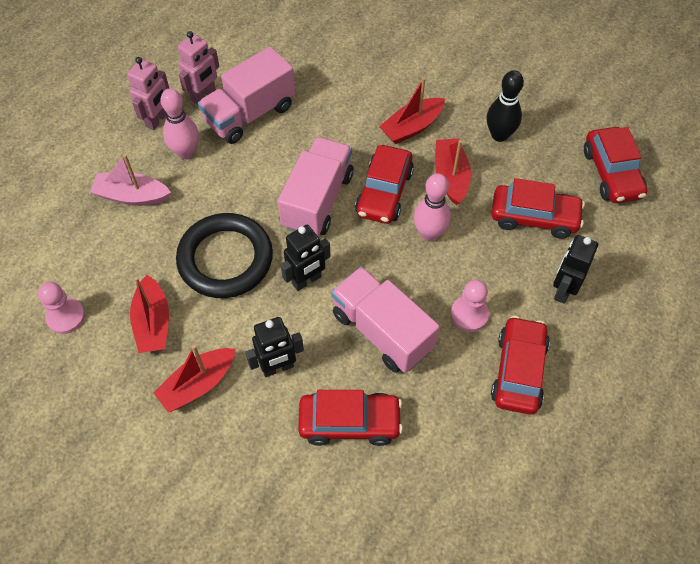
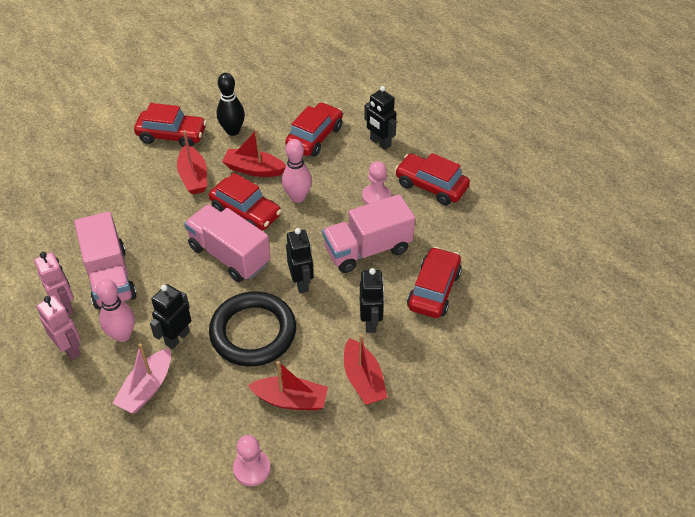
camera: 70 degrees left, 10 degrees down
red car [584,127,647,203] -> red car moved to [134,103,207,147]
none -> black robot [150,284,191,349]

